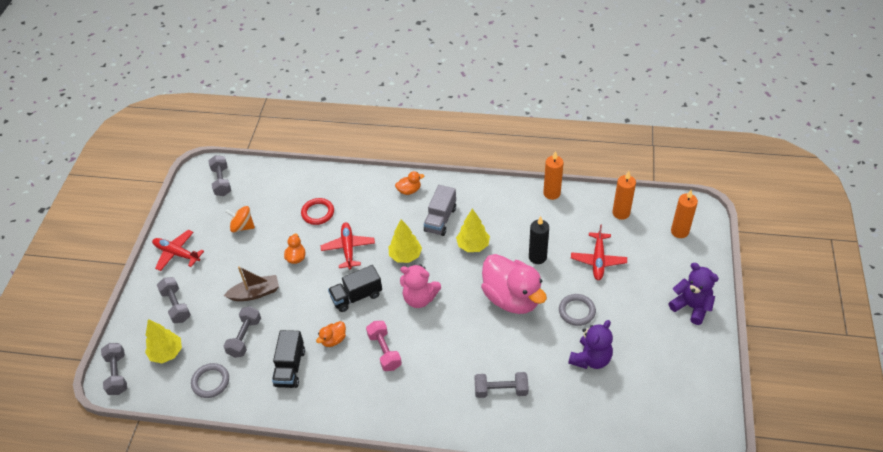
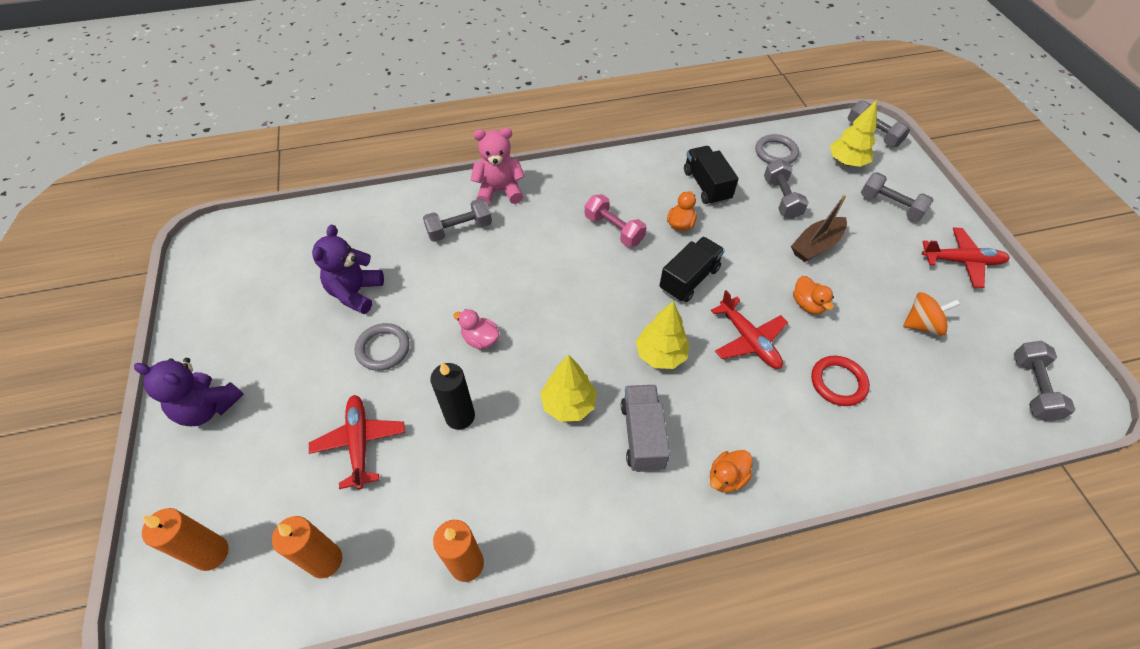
camera: 155 degrees right, 5 degrees up
grey dumbbell [208,155,231,196] -> grey dumbbell turned 45 degrees clockwise [1014,341,1075,421]
pink teddy bear [400,264,441,308] -> pink teddy bear moved to [470,128,525,205]
pink duck [481,254,547,314] -> pink duck [453,309,500,349], size x0.42

